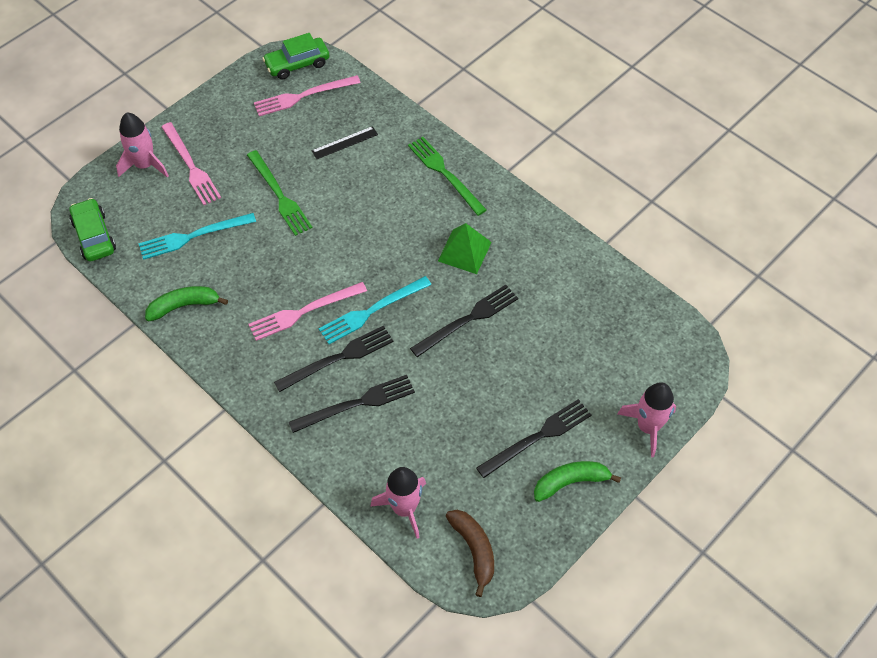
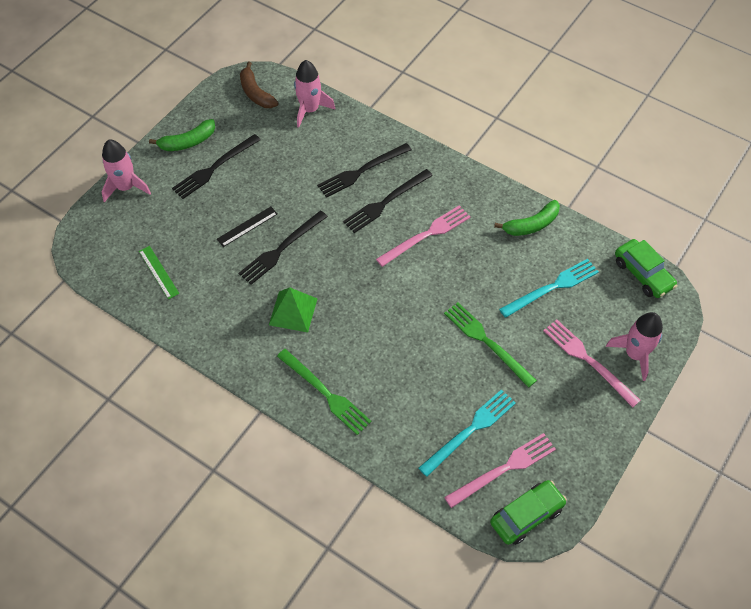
camera: 170 degrees right, 0 degrees up
black ruler [312,126,378,159] -> black ruler moved to [217,207,278,247]
turquoise fork [319,276,431,344] -> turquoise fork moved to [418,389,516,477]
none -> green ruler [139,246,180,299]

